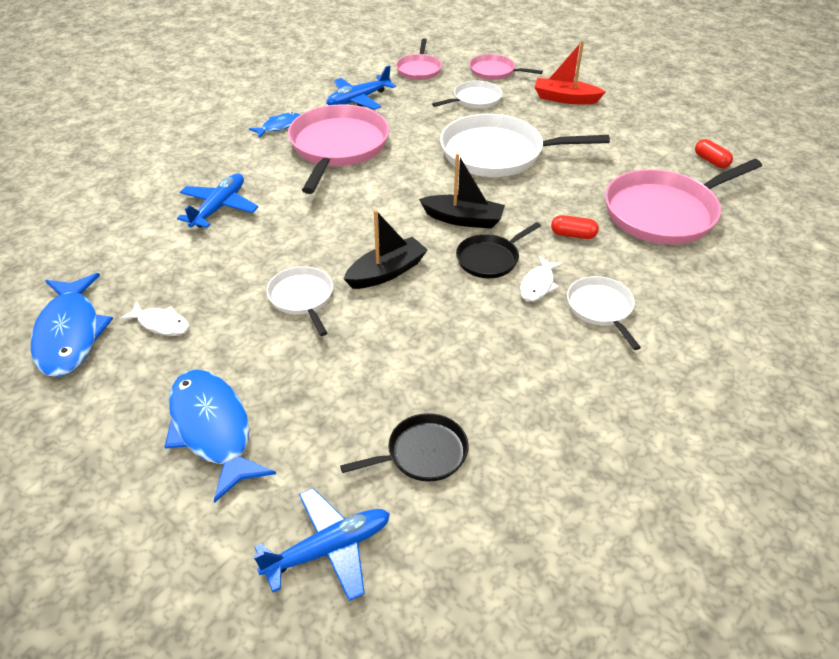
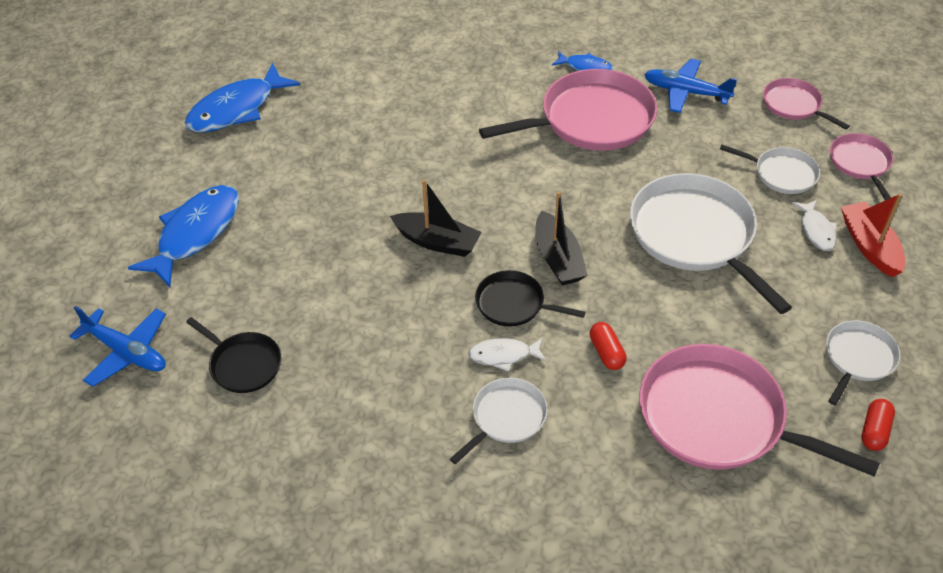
camera: 60 degrees right, 5 degrees up
white fish [119,301,190,336] -> white fish moved to [792,200,837,251]
blue plane [177,173,258,228] -> none
white pan [267,266,333,336] -> white pan moved to [826,320,901,405]
pink pan [396,38,442,80] -> pink pan turned 75 degrees clockwise [763,78,850,130]

